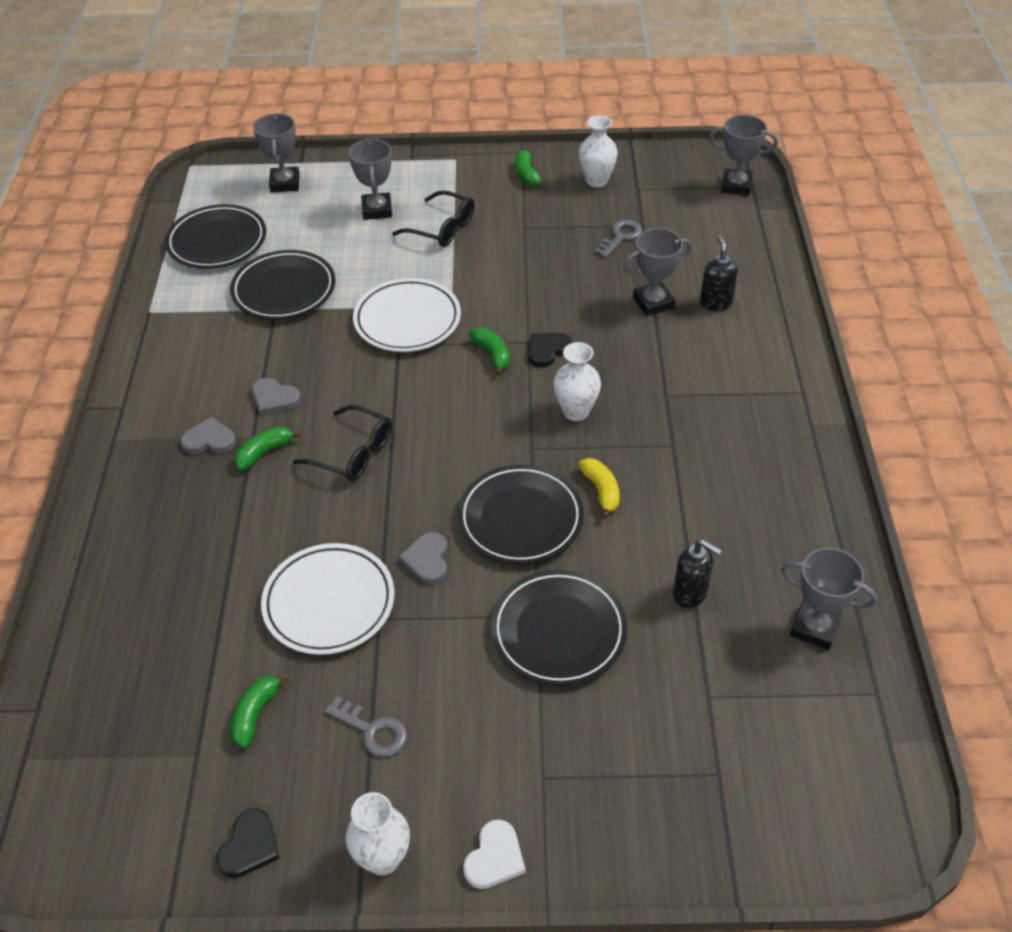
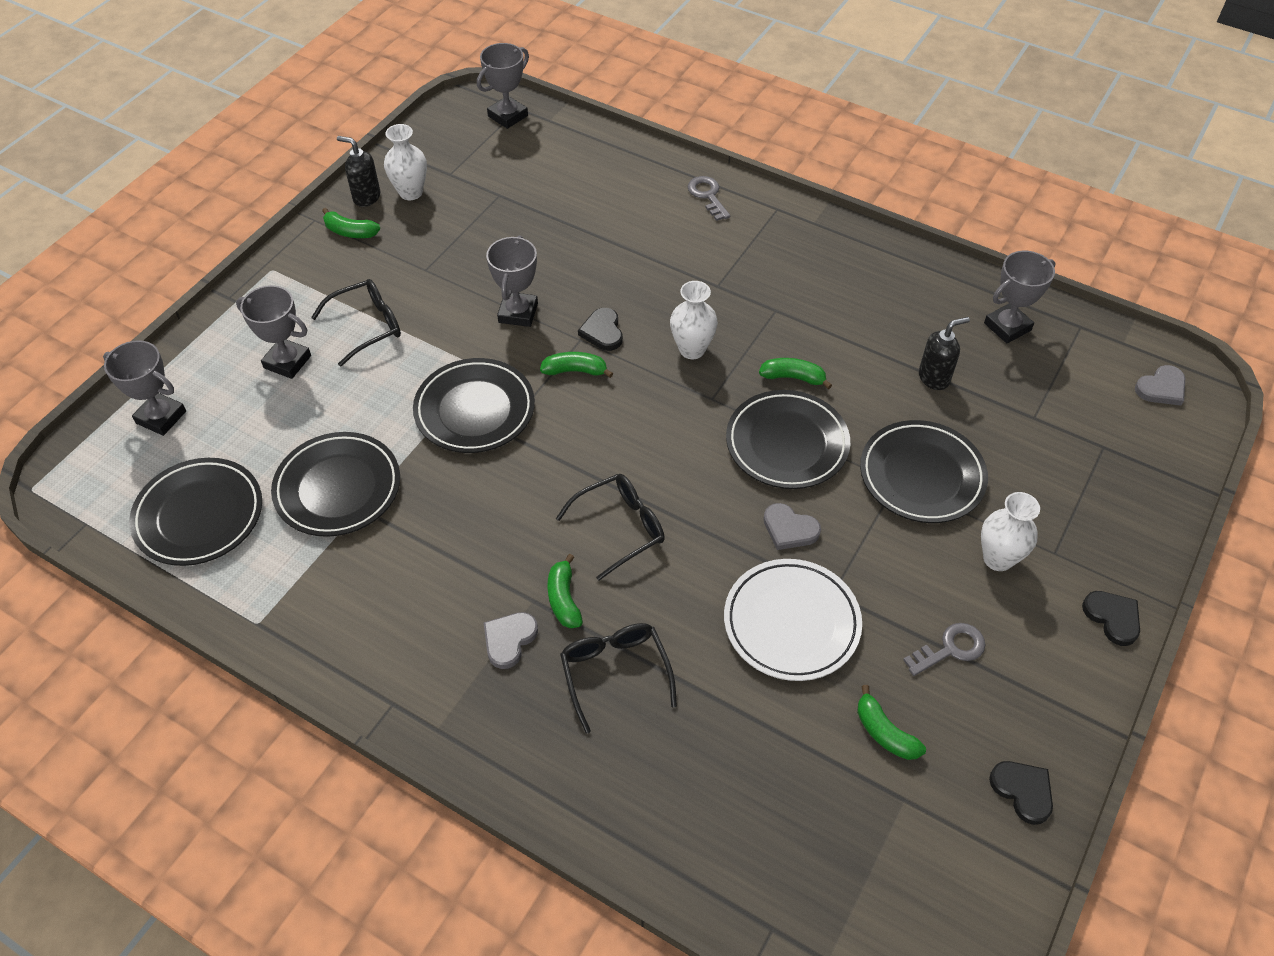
camera: 60 degrees left, 5 degrees up
grey heart [252,378,301,415] -> grey heart moved to [1135,365,1185,406]
white vase [346,792,410,876] -> white vase moved to [981,492,1040,571]
white plate [353,278,461,352] -> black plate [413,358,535,453]
white heart [463,819,525,889] -> black heart [1082,591,1140,646]
yellow banana [578,458,620,519] -> green banana [759,358,832,389]
grey key [594,219,642,258] -> grey key moved to [687,176,730,221]
grey trophy [623,228,692,316] -> grey trophy moved to [486,235,538,327]
black soap dispenser [700,235,738,311] -> black soap dispenser moved to [337,136,381,207]
none -> black glasses [560,623,677,734]

